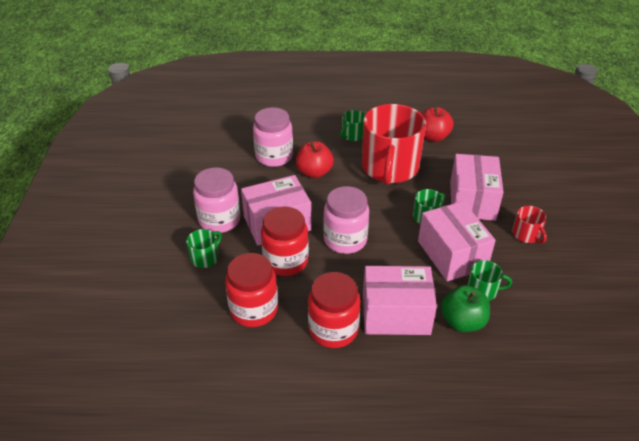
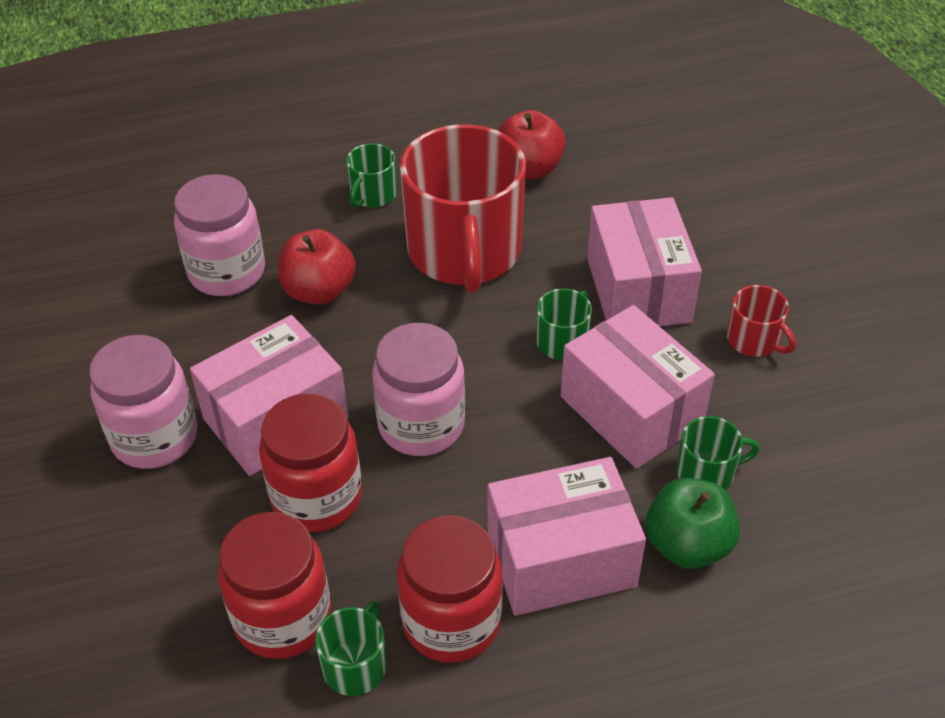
camera: 15 degrees left, 5 degrees up
green mug [186,229,222,268] -> green mug moved to [315,600,387,696]

